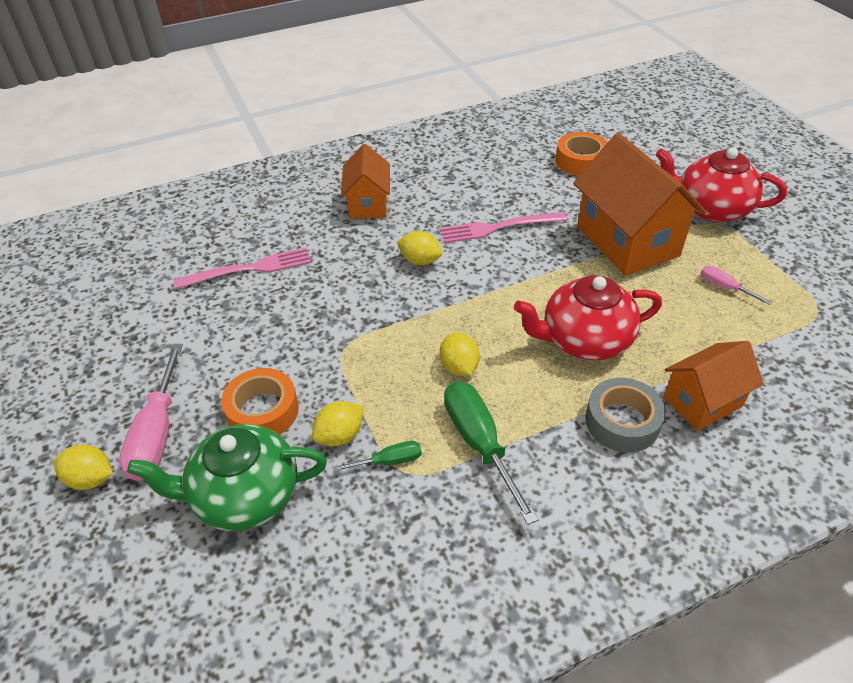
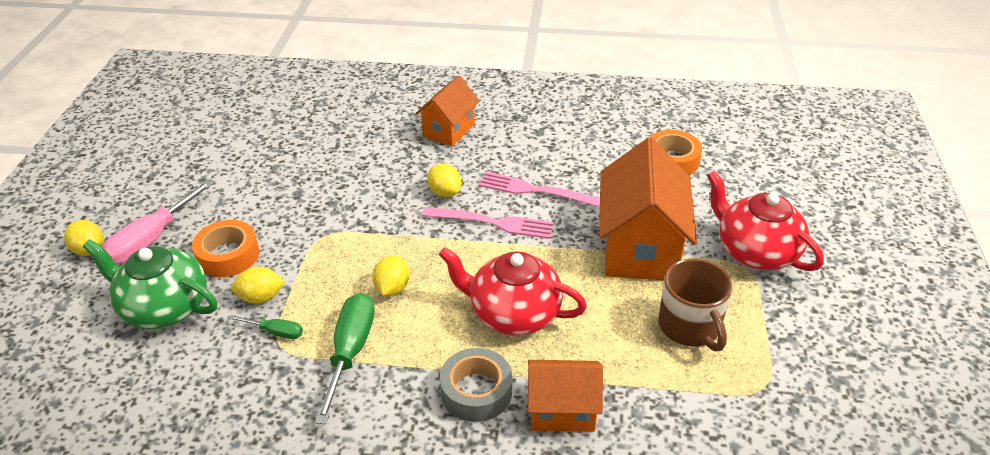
camera: 30 degrees right, 5 degrees down
pink fork [174,247,312,289] -> pink fork moved to [422,207,554,239]
pink screwdriver [700,266,772,305] -> brown mug [658,259,733,351]

